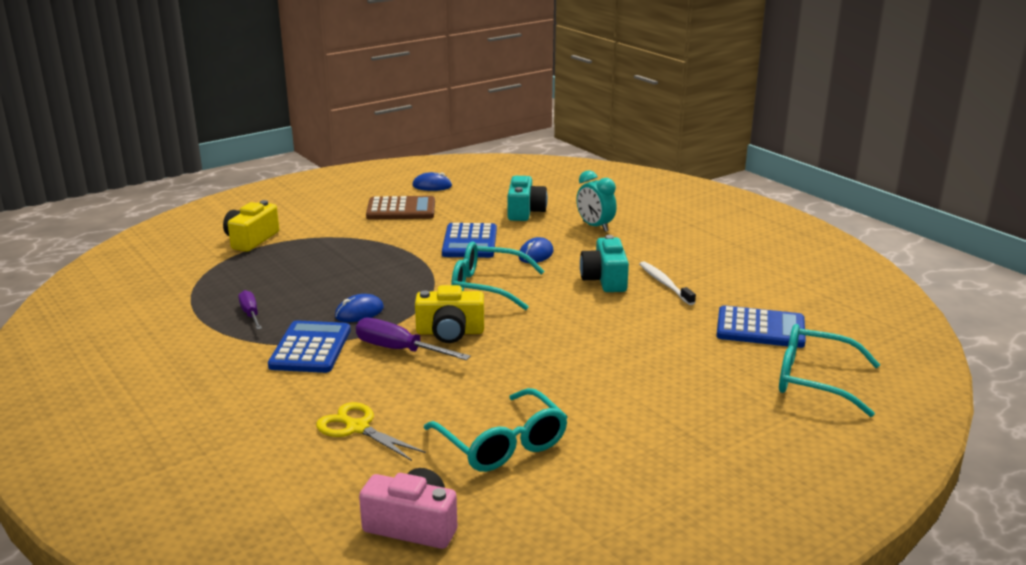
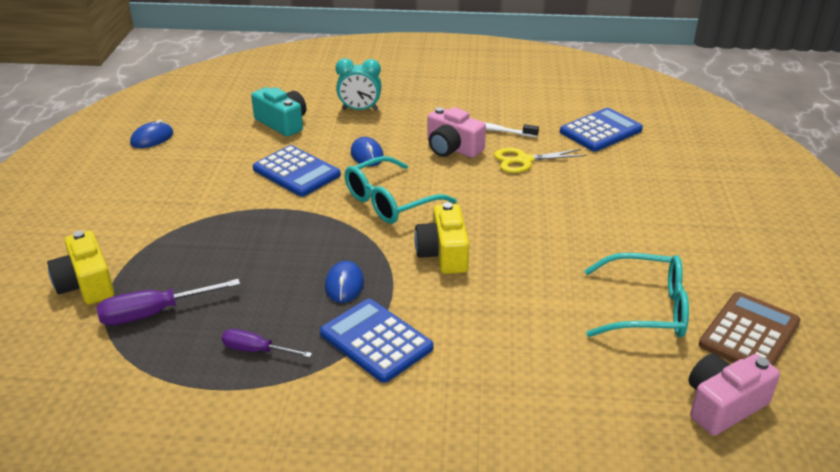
camera: 50 degrees left, 10 degrees up
yellow scissors [316,402,426,461] -> yellow scissors moved to [494,148,586,173]
purple screwdriver [356,318,471,360] -> purple screwdriver moved to [97,279,240,325]
brown calculator [366,196,435,220] -> brown calculator moved to [699,292,801,366]
yellow camera [415,285,484,343] -> yellow camera turned 135 degrees clockwise [414,202,469,274]
turquoise camera [580,235,629,292] -> pink camera [427,107,486,158]
turquoise glasses [779,324,880,417] -> none

